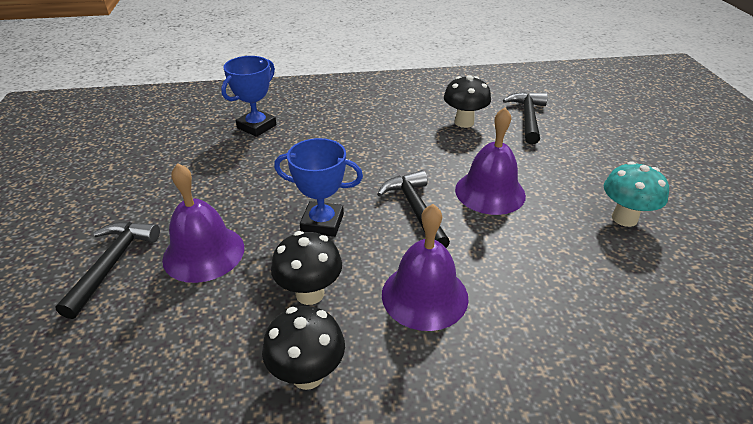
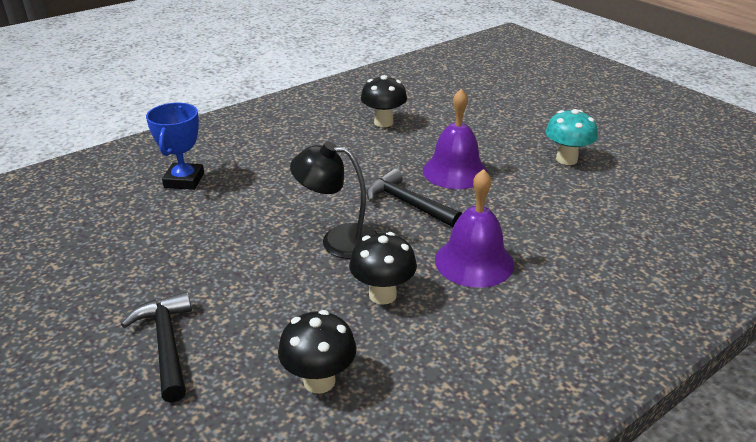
camera: 30 degrees left, 5 degrees down
purple bell [162,163,244,283] -> none
black mushroom [262,306,345,390] -> black mushroom moved to [278,310,356,394]
blue trophy [274,138,363,237] -> black lamp [290,142,378,259]
black hammer [503,92,548,144] -> none

